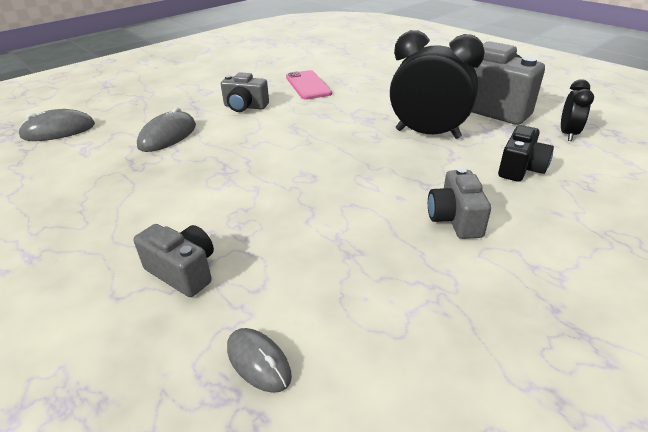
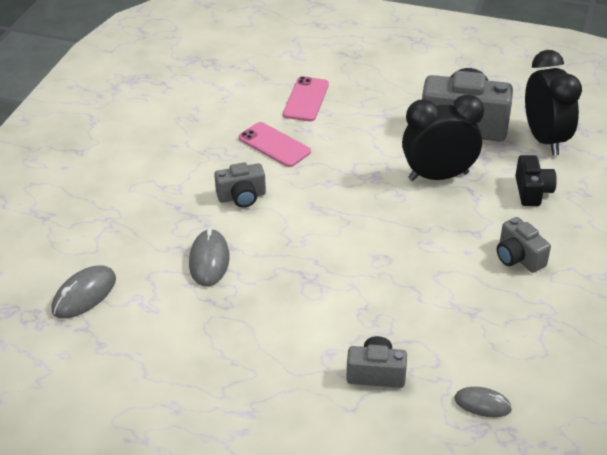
camera: 30 degrees left, 5 degrees up
black clock [561,79,594,141] -> black clock [525,50,582,156], size x1.93
none -> pink phone [283,76,329,121]

